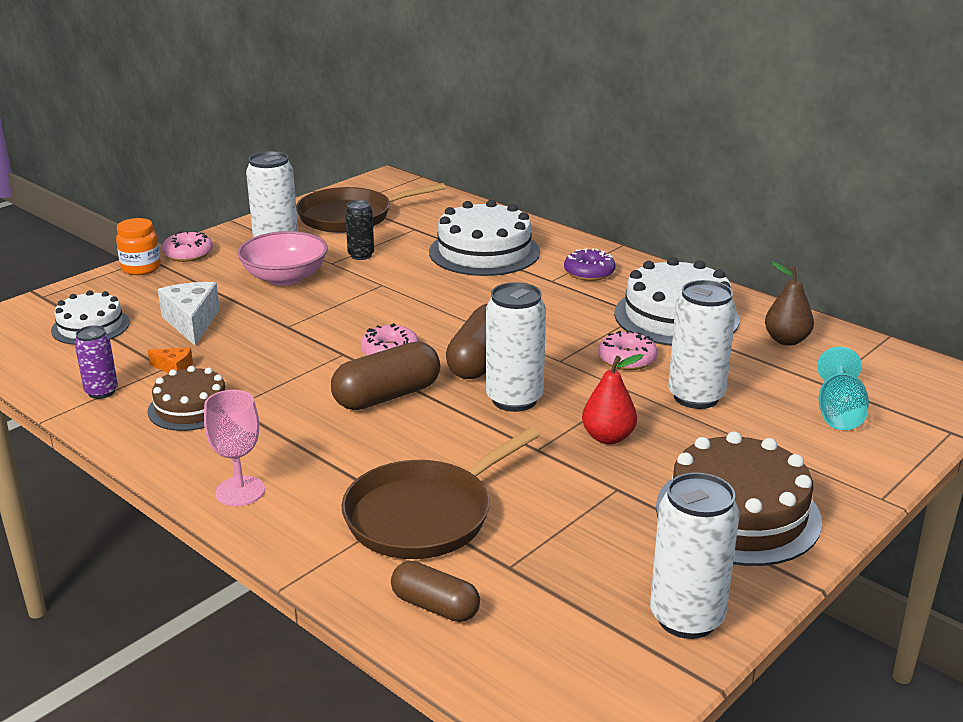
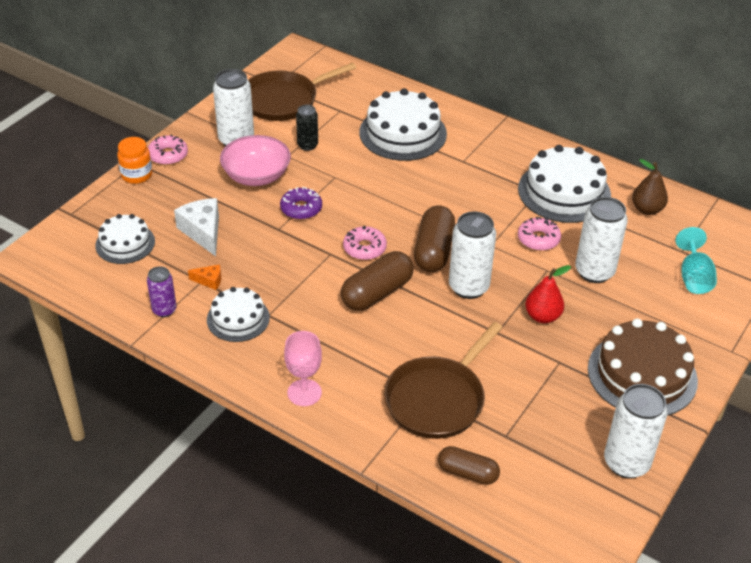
camera: 10 degrees left, 15 degrees up
brown cake [147,366,226,431] -> white cake [207,287,270,342]
purple donut [564,248,616,281] -> purple donut moved to [280,187,322,220]

